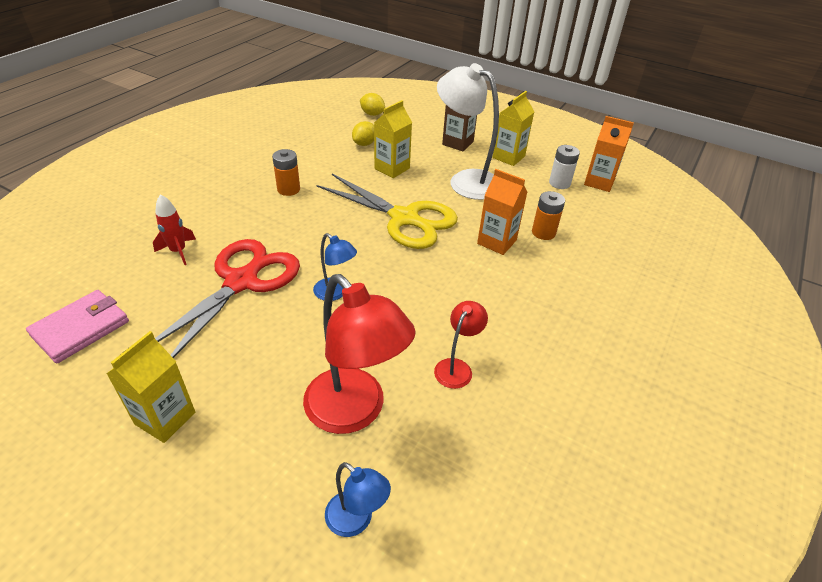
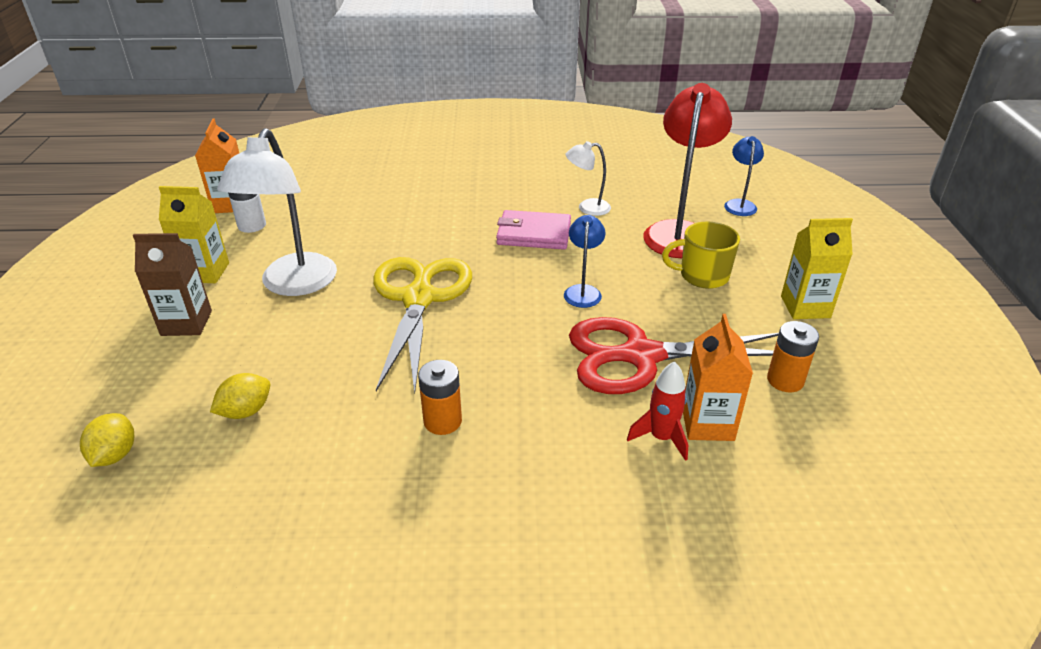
camera: 120 degrees left, 5 degrees down
pink wallet [26,290,129,363] -> pink wallet moved to [496,210,571,250]
yellow lemon [352,121,374,146] -> yellow lemon turned 45 degrees counterclockwise [210,373,270,419]
yellow carton [374,100,412,178] -> none
red lamp [434,301,488,389] -> white lamp [566,141,611,216]
orange carton [477,169,527,255] -> orange carton moved to [683,314,753,441]
orange battery [532,191,565,240] -> orange battery moved to [767,321,819,392]
none -> yellow mug [662,222,740,289]

